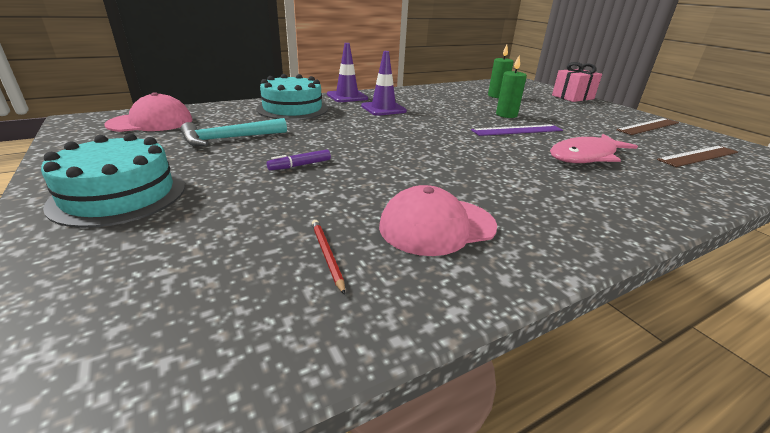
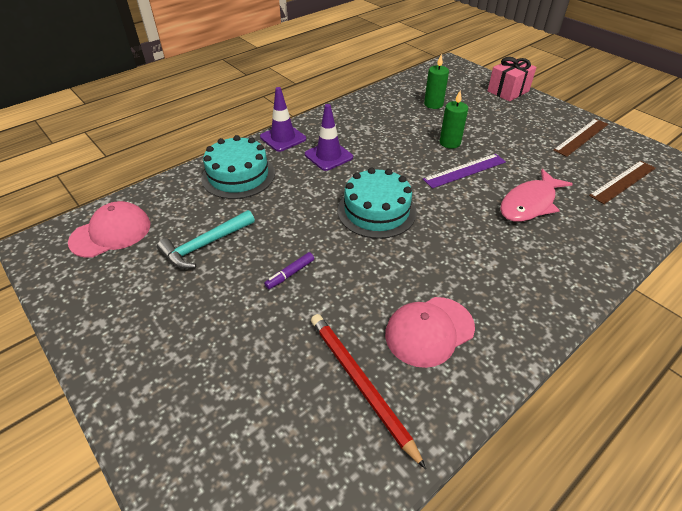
camera: 10 degrees left, 15 degrees up
turquoise cake [41,133,185,228] -> turquoise cake moved to [338,168,417,239]
red pencil [312,220,345,295] -> red pencil [311,314,426,469], size x2.09

